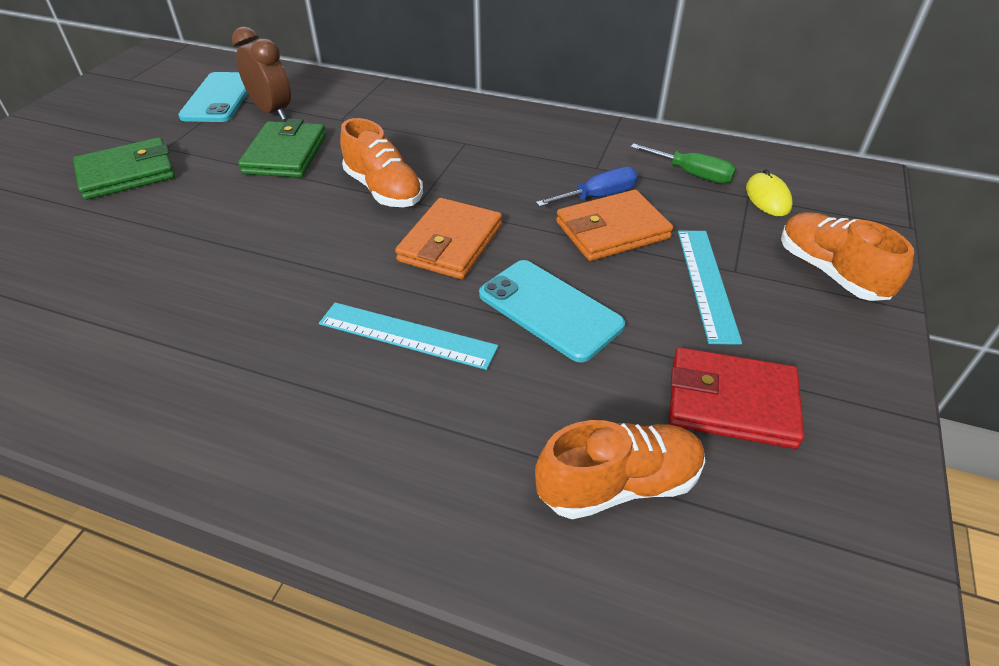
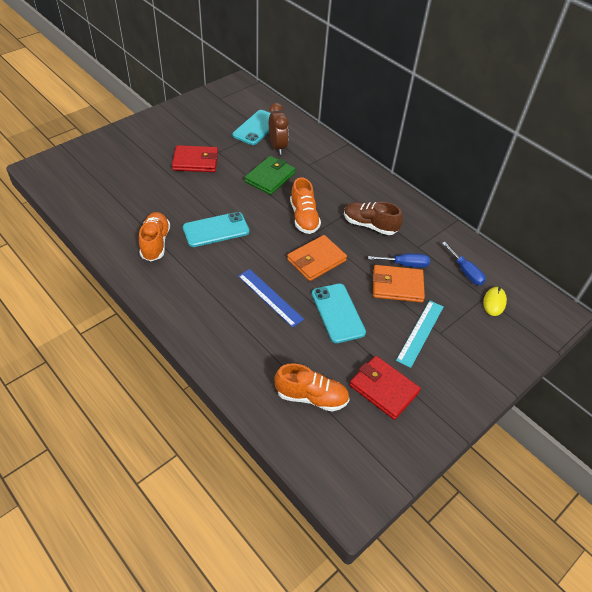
camera: 25 degrees right, 5 degrees up
green wallet [73,137,175,200] -> red wallet [172,145,218,172]
turquoise ruler [319,302,498,370] -> blue ruler [238,269,304,328]
green screwdriver [631,143,736,184] -> blue screwdriver [442,242,486,285]
orange shoe [781,212,914,301] -> orange shoe moved to [139,212,170,261]
none -> turquoise phone [183,212,250,247]
none -> brown shoe [344,202,403,235]

